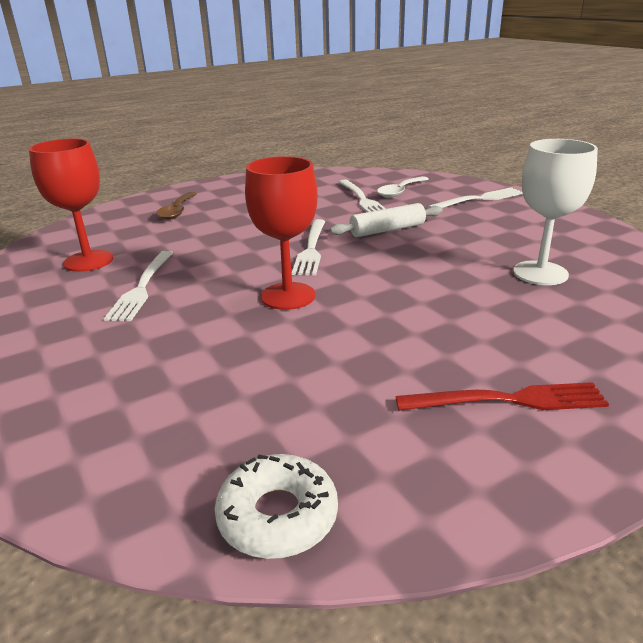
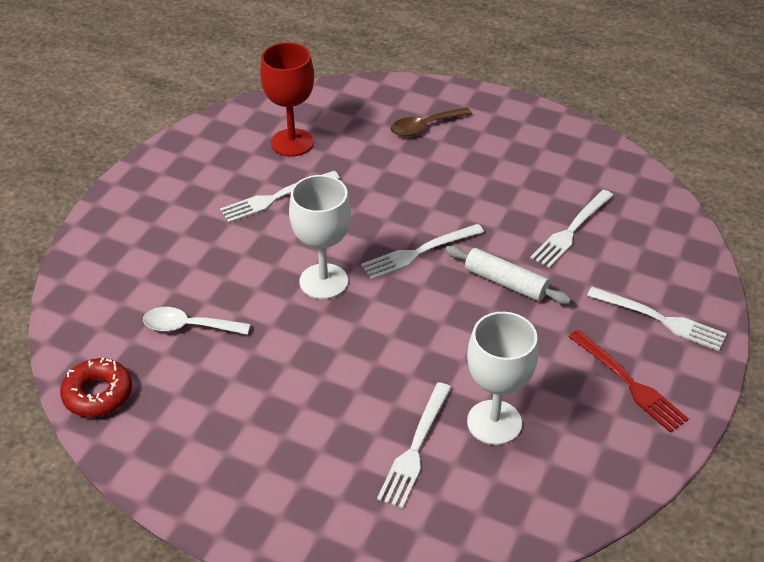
camera: 55 degrees right, 15 degrees up
white donut [215,454,338,559] -> red donut [60,358,132,417]
red goblet [245,156,318,310] -> white goblet [289,175,351,299]
white spoon [377,176,429,198] -> white spoon moved to [143,307,250,335]
red fork [395,382,609,411] -> red fork moved to [568,330,689,433]
none -> white fork [377,382,451,509]

